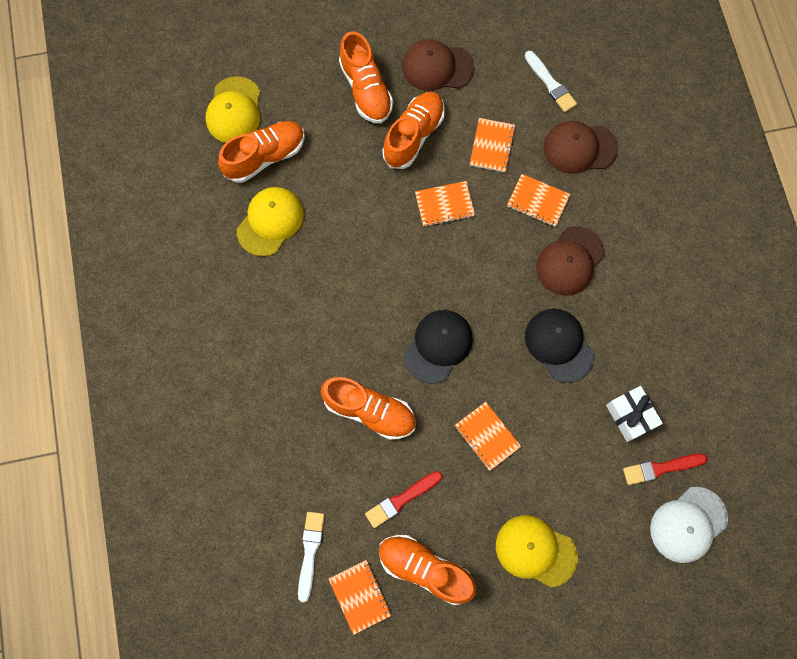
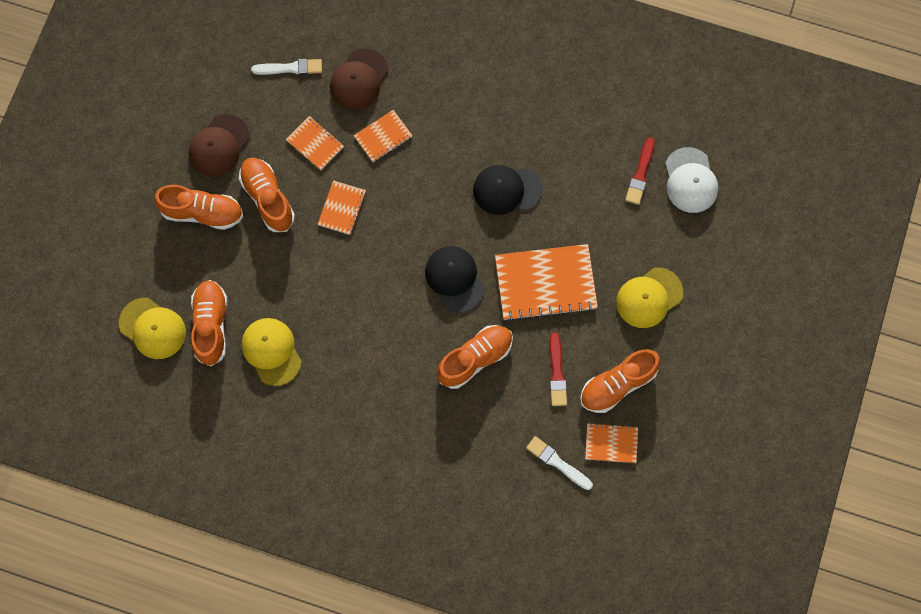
camera: 60 degrees left, 0 degrees up
orange notebook [454,402,521,471] -> orange notebook [495,244,598,321], size x1.90
brown cap [536,226,605,295] -> none
white gift [606,386,663,442] -> none

